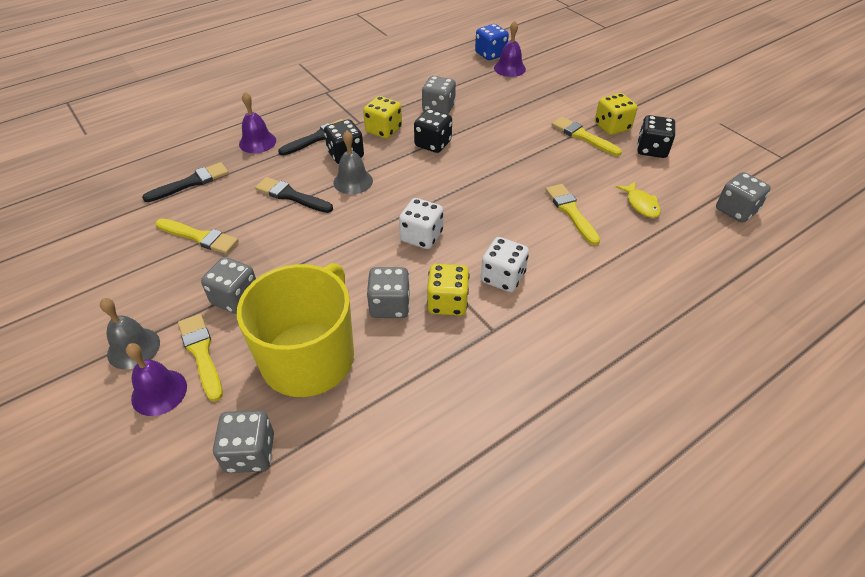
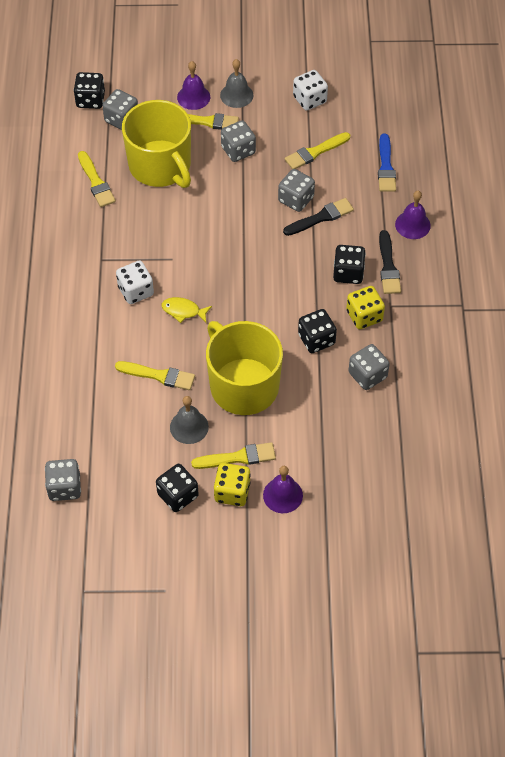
camera: 125 degrees right, 10 degrees up
black brush [142,162,229,202] -> blue brush [378,134,396,192]
grey bell [334,131,373,194] -> grey bell moved to [170,396,209,444]
grey dice [367,267,410,318] -> grey dice moved to [278,169,315,212]
white dice [399,198,443,249] -> white dice moved to [293,70,328,111]
yellow dice [427,264,469,316] -> none
blue dice [475,24,509,60] -> none
purple bell [494,21,526,77] -> purple bell moved to [263,466,303,513]
yellow fish [616,182,661,218] -> yellow fish moved to [162,297,212,323]
none -> black dice [74,72,105,109]
none -> yellow brush [78,151,116,207]
none -> yellow mug [206,321,283,415]

